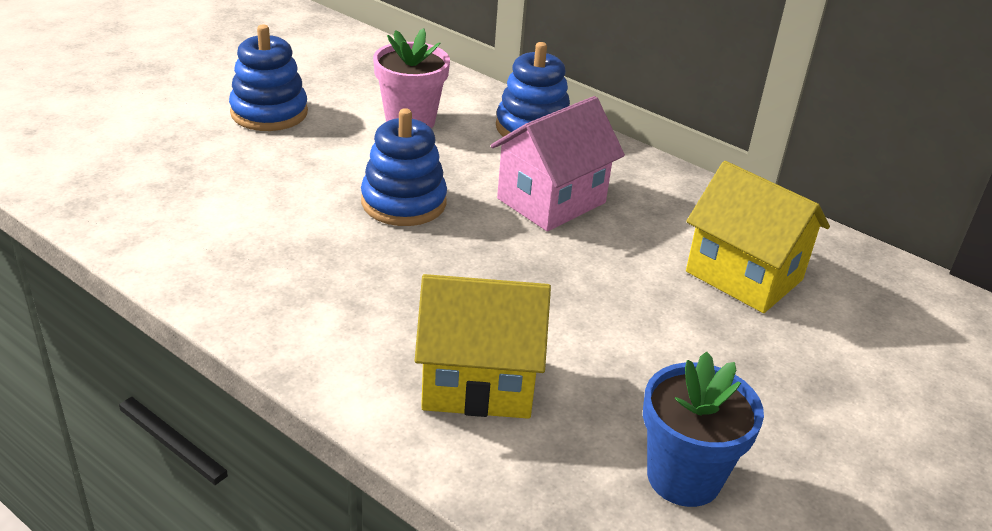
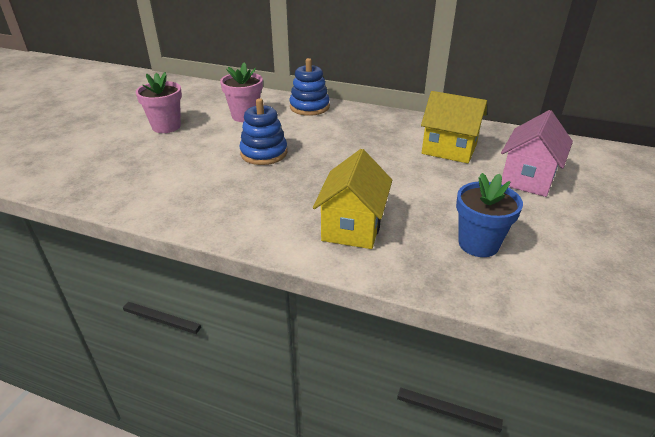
camera: 15 degrees left, 0 degrees up
blue stacking toy [229,25,308,131] -> pink flower pot [136,72,182,133]
yellow house [415,274,551,419] -> yellow house turned 60 degrees counterclockwise [313,149,392,249]
pink house [490,96,625,232] -> pink house moved to [501,110,573,197]

